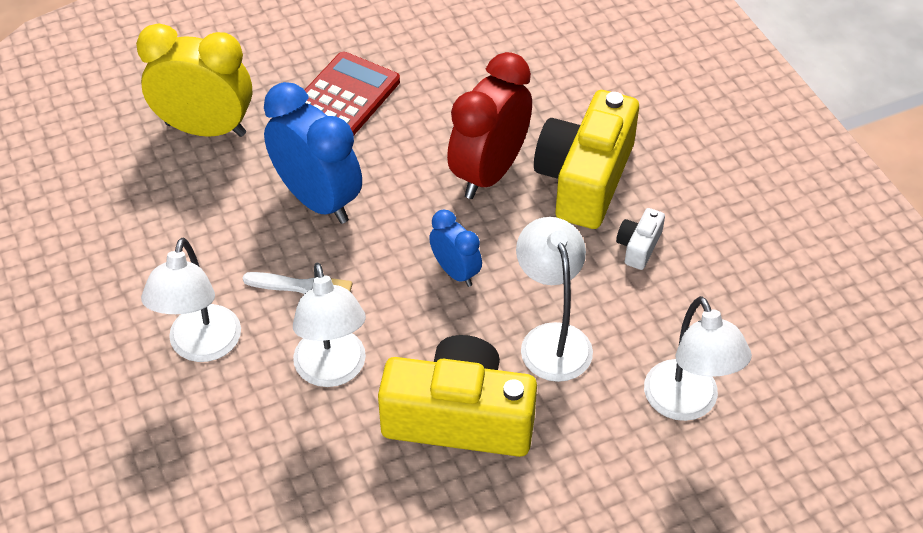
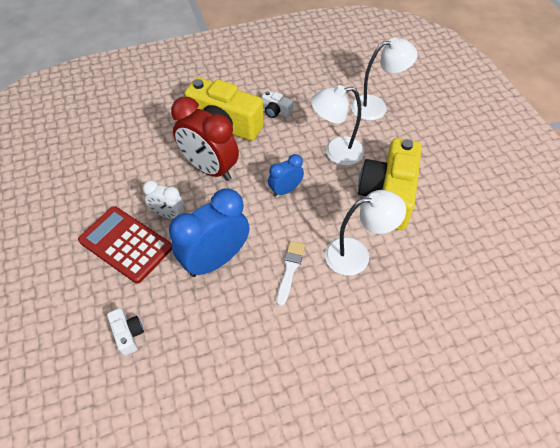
camera: 85 degrees left, 5 degrees up
yellow clock [136,23,252,137] -> white camera [107,308,144,356]
white lamp [141,238,241,362] -> none
none -> white clock [143,180,184,219]

